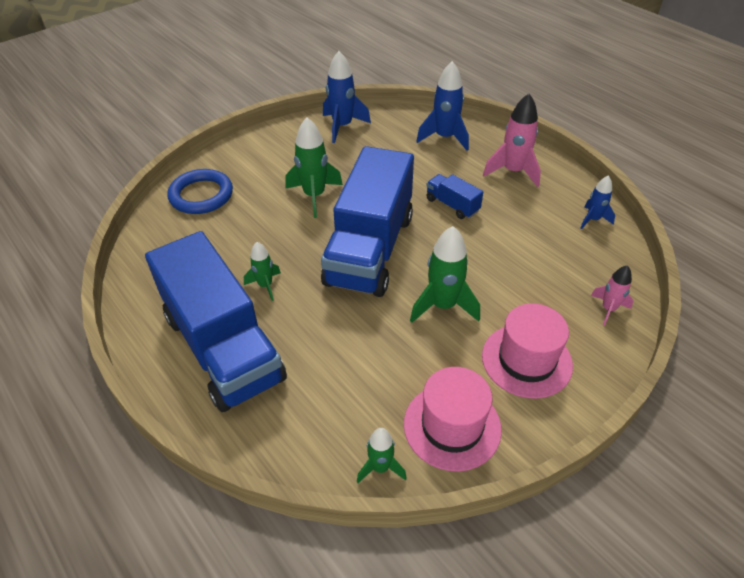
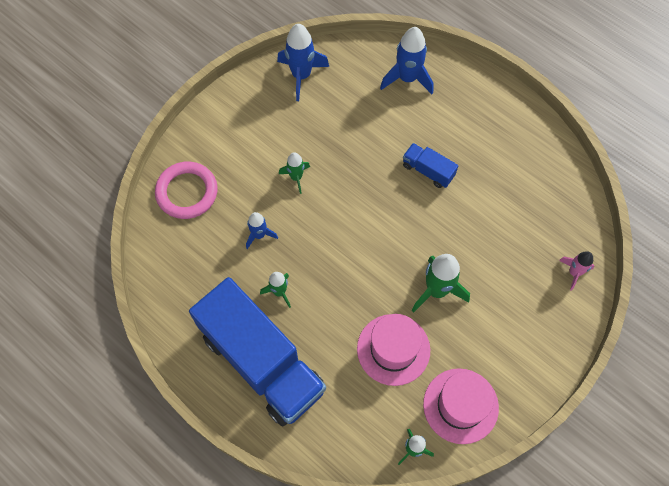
camera: 10 degrees left, 20 degrees up
blue ring [167,169,233,214] -> pink ring [155,162,218,219]
green rocket [285,117,343,218] -> green rocket [279,152,310,194], size x0.58
blue truck [321,146,414,297] -> none
pink hat [482,304,573,399] -> pink hat moved to [357,314,430,386]
pink rocket [483,94,541,187] -> none
blue rocket [580,176,615,229] -> blue rocket moved to [246,212,278,249]

